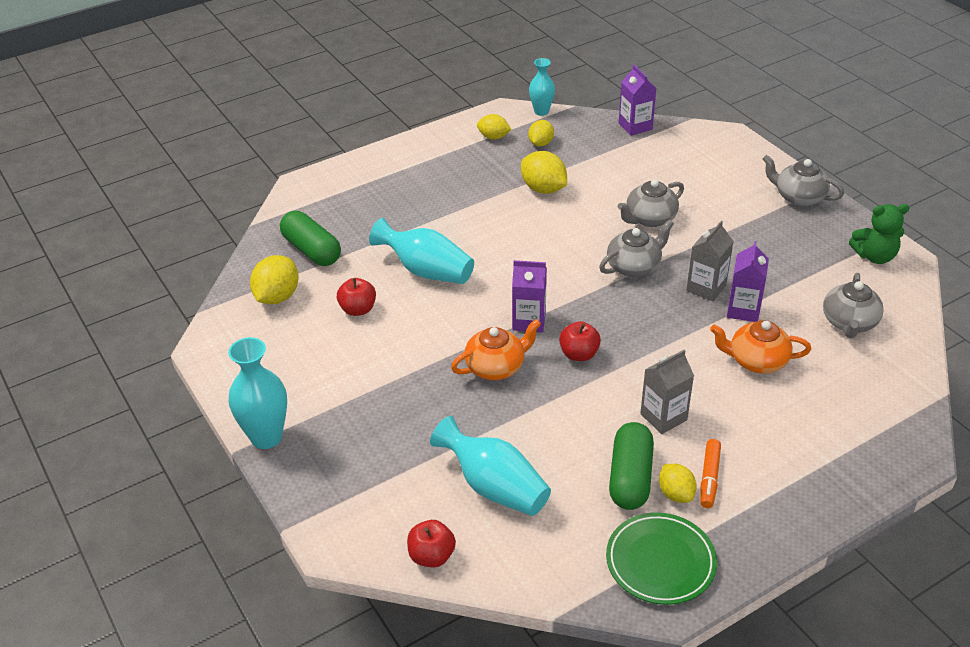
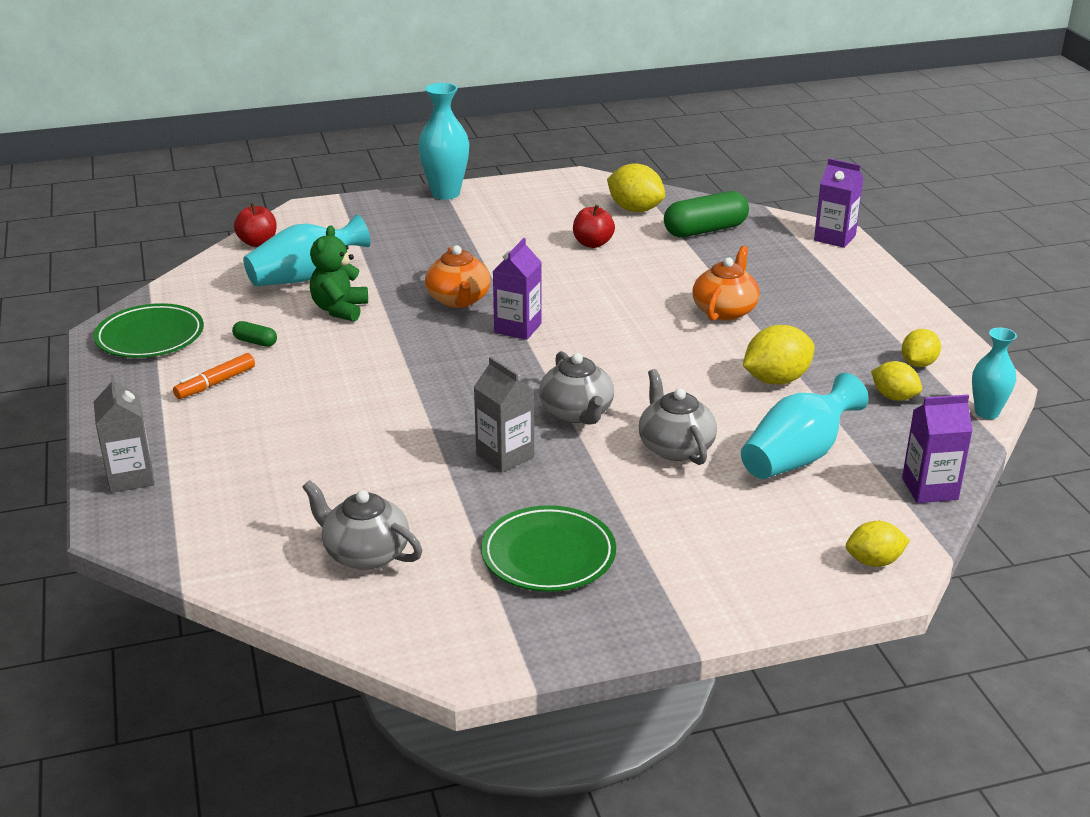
camera: 105 degrees right, 10 degrees down
turquoise vase [369,218,474,284] -> turquoise vase moved to [741,373,869,479]
red apple [559,321,601,361] -> none
green capsule [609,422,654,510] -> green capsule [232,321,277,347], size x0.46
grey carton [640,350,694,434] -> grey carton moved to [94,375,154,493]
yellow lemon [659,464,697,503] -> yellow lemon moved to [846,521,910,567]
orange marker [700,439,721,508] -> orange marker turned 75 degrees counterclockwise [173,353,255,399]
orange teapot [710,320,811,373] -> orange teapot moved to [693,246,760,321]
purple carton [727,241,769,322] -> purple carton moved to [814,158,863,248]
grey teapot [762,155,844,206] -> none
green teddy bear [849,204,909,264] -> green teddy bear moved to [310,225,368,322]
none -> green plate [481,505,616,592]

